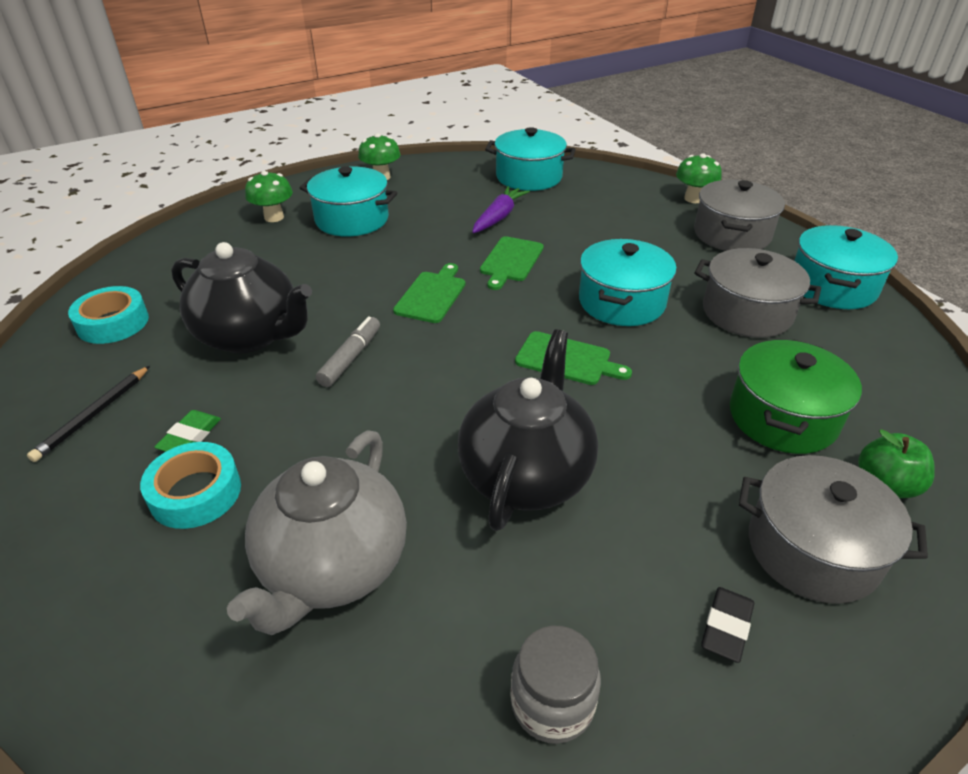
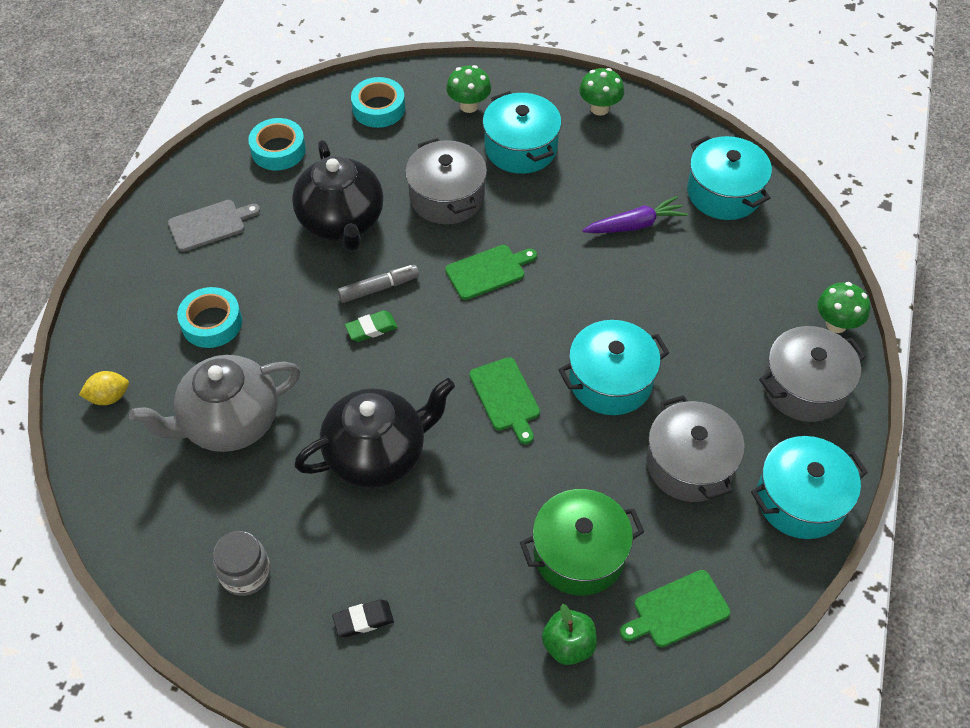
camera: 45 degrees right, 15 degrees up
black pencil [27,366,150,462] -> grey cutting board [168,200,260,252]
green eraser [154,410,221,452] -> green eraser moved to [345,311,398,342]
green cutting board [480,236,544,290] -> green cutting board moved to [620,570,730,648]
grey pot [739,455,928,604] -> grey pot moved to [405,138,487,224]
none -> yellow lemon [79,371,129,405]
none -> turquoise tape [351,77,405,128]

